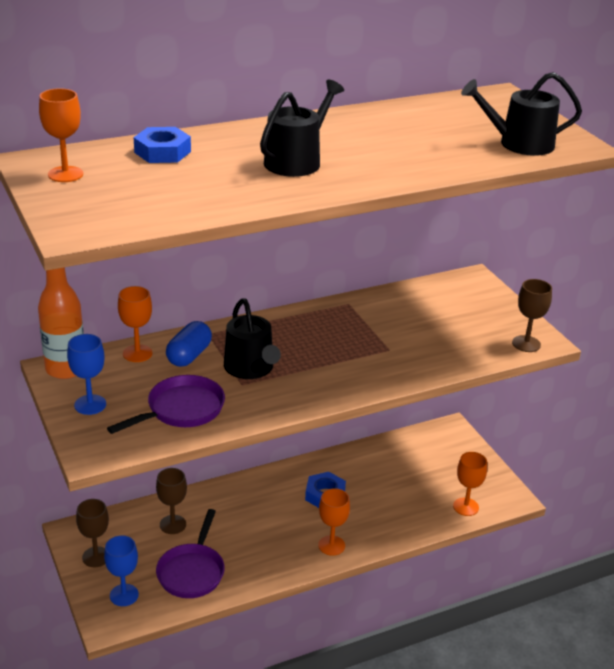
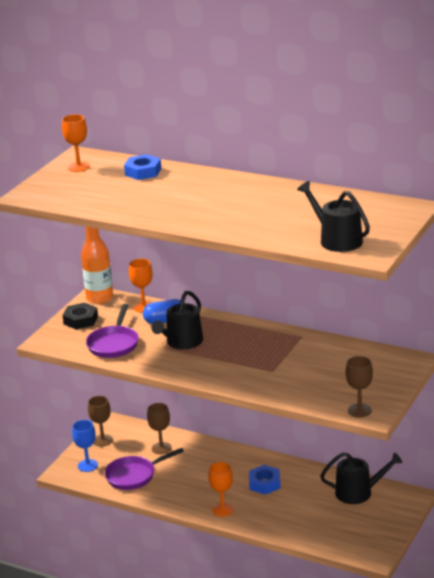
camera: 55 degrees right, 5 degrees down
blue goblet [67,334,106,415] -> black nut [62,303,98,330]
purple pan [107,375,225,434] -> purple pan turned 90 degrees clockwise [86,304,139,358]
black watering can [260,80,344,177] -> black watering can moved to [320,452,402,504]
orange goblet [453,452,487,516] -> none

